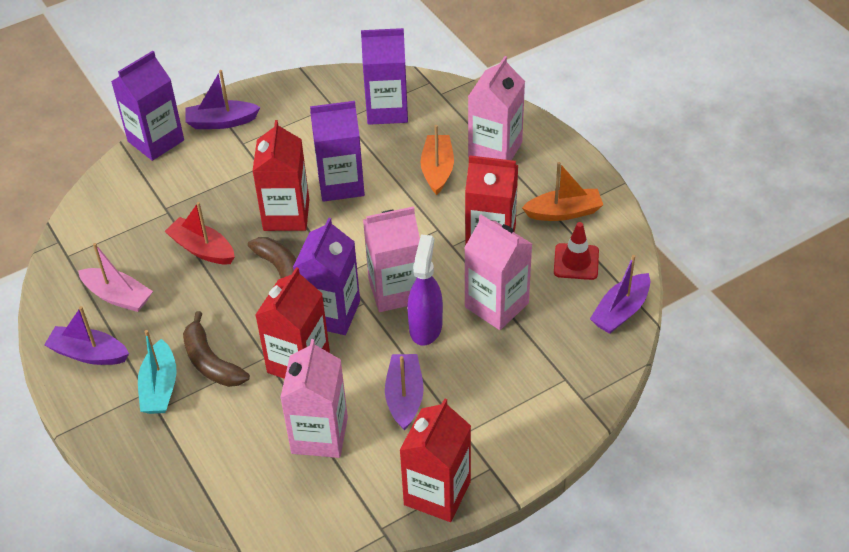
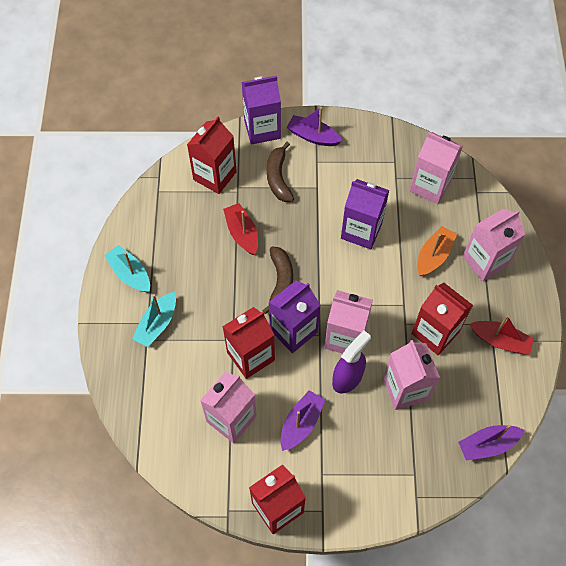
camera: 30 degrees right, 15 degrees up
purple boat [44,306,129,365] -> turquoise boat [104,245,150,293]
pink boat [78,243,153,312] -> none
brown banana [183,311,250,387] -> brown banana moved to [267,142,294,202]
red carton [253,120,310,231] -> red carton moved to [187,117,237,194]
purple carton [361,28,408,125] -> pink carton [409,132,463,204]
orange boat [522,162,603,221] -> red boat [470,315,534,355]
red traffic cone [554,222,599,280] -> none

